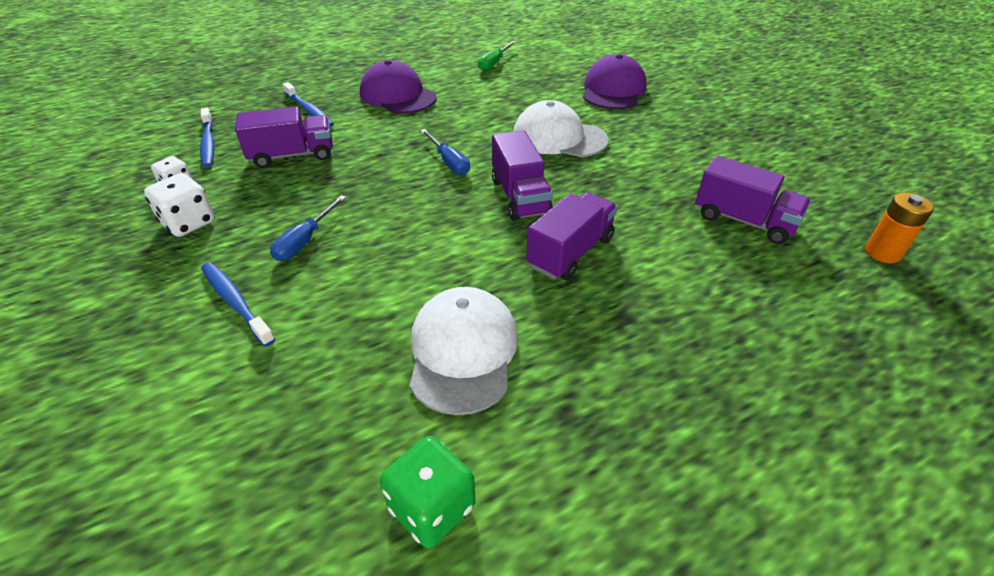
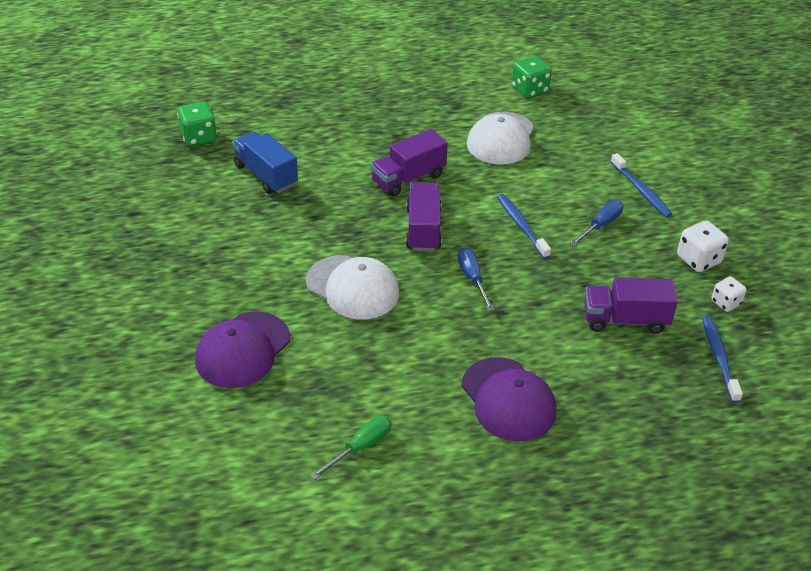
camera: 165 degrees left, 0 degrees up
blue toothbrush [282,82,334,127] -> blue toothbrush moved to [497,194,551,259]
purple truck [695,156,811,244] -> blue truck [232,131,298,194]
orange battery [865,193,934,263] -> green dice [177,102,217,146]

